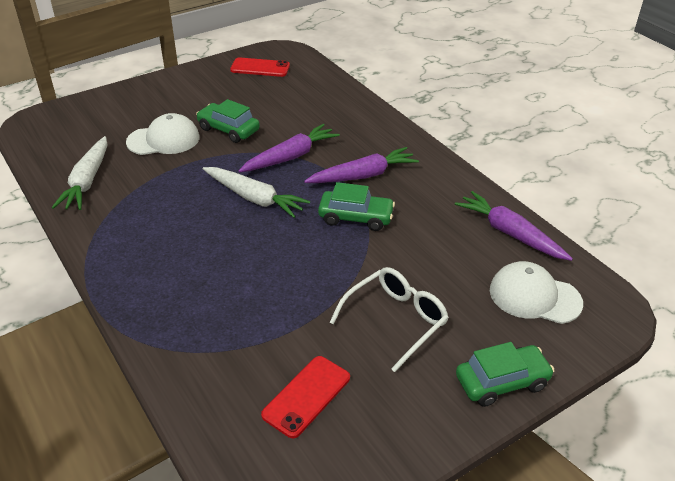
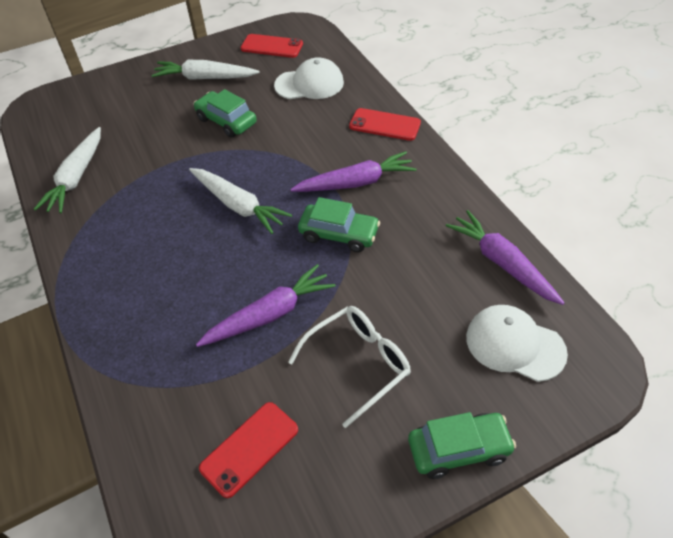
camera: 10 degrees right, 10 degrees up
white cap [126,113,199,155] -> white cap moved to [274,57,344,99]
purple carrot [239,124,340,173] -> purple carrot moved to [196,264,335,347]
none -> white carrot [151,60,260,80]
none -> red phone [349,108,421,141]

